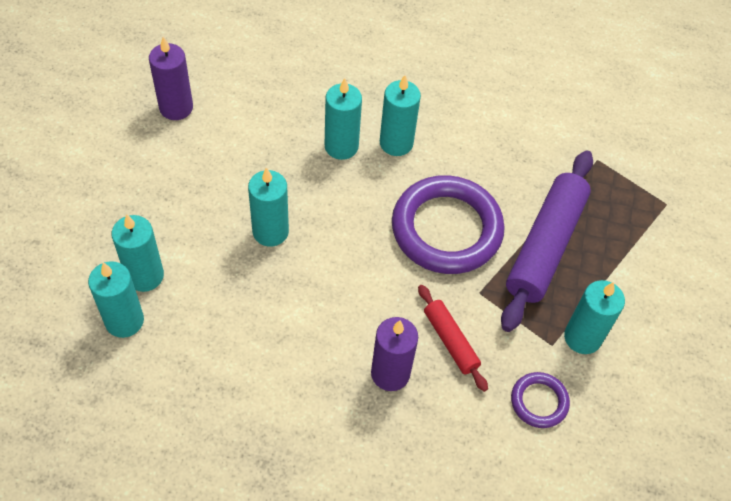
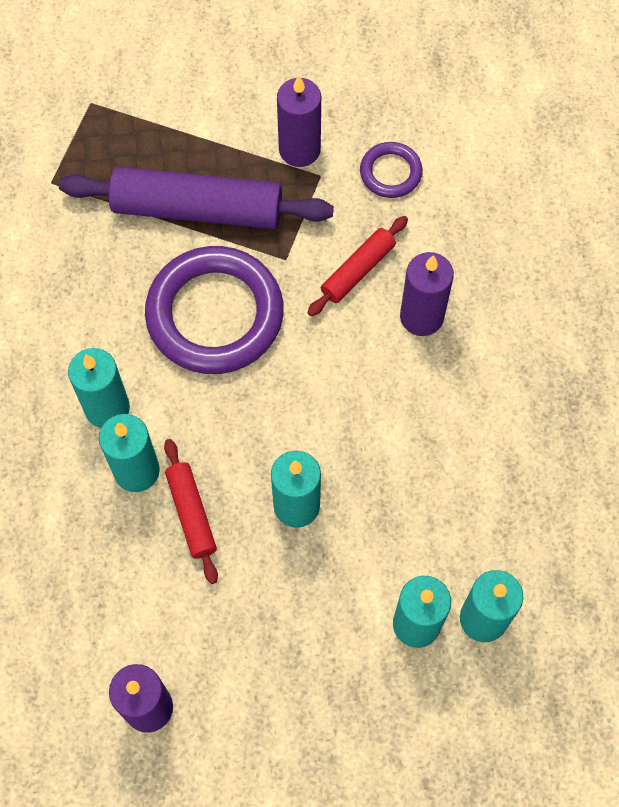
camera: 105 degrees left, 10 degrees up
turquoise candle [564,280,625,354] -> purple candle [277,75,321,167]
none -> red rolling pin [164,439,218,584]

